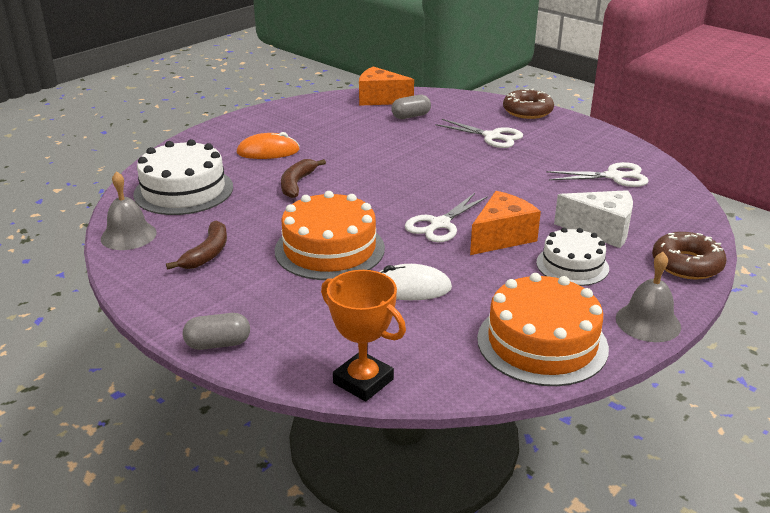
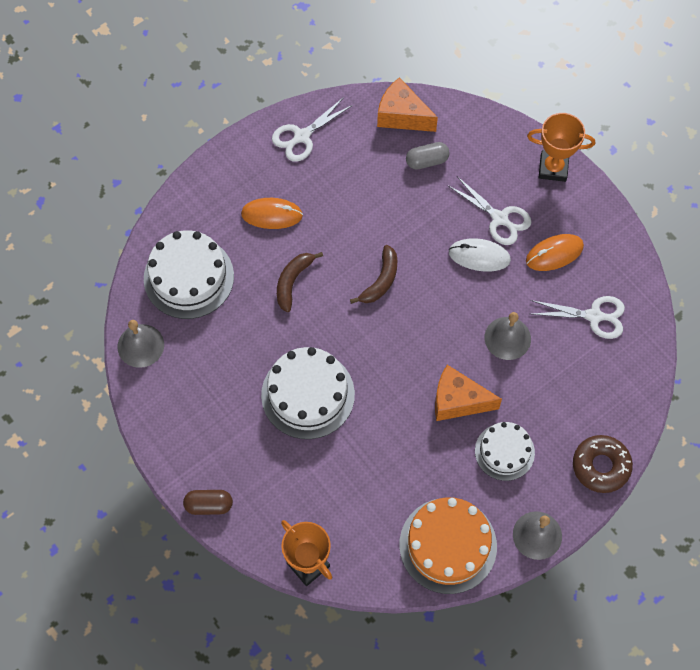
camera: 10 degrees right, 35 degrees up
brown banana [166,220,227,270] -> brown banana moved to [350,245,397,304]
grey capsule [183,313,250,350] -> brown capsule [183,490,233,515]
orange cake [275,191,385,280] -> white cake [261,347,355,439]
white mouse [379,264,452,300] -> white mouse moved to [449,238,511,272]
white scissors [405,193,488,242] -> white scissors moved to [272,97,353,162]
orange cheese [470,191,541,255] -> orange cheese turned 135 degrees counterclockwise [435,365,502,421]
brown donut [503,88,554,119] -> orange trophy [527,113,595,182]
white cheese [554,190,633,248] -> none
none -> grey bell [485,312,531,360]
none -> orange mouse [526,234,584,271]

